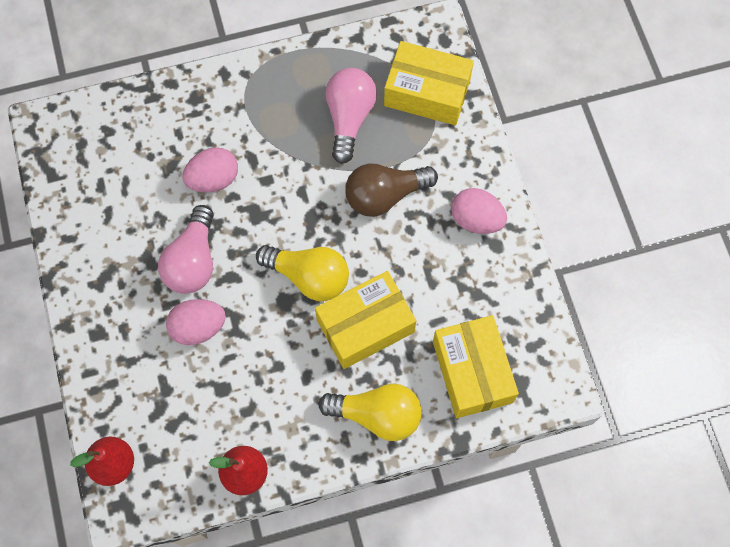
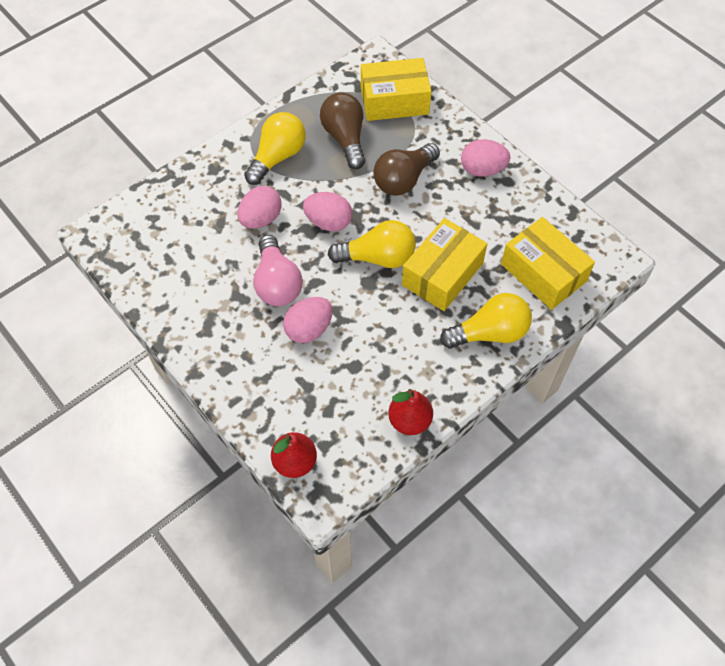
camera: 25 degrees left, 10 degrees down
pink light bulb [325,68,377,164] -> brown light bulb [320,92,365,169]
none -> yellow light bulb [244,112,306,185]
none -> pink egg [303,192,352,232]

